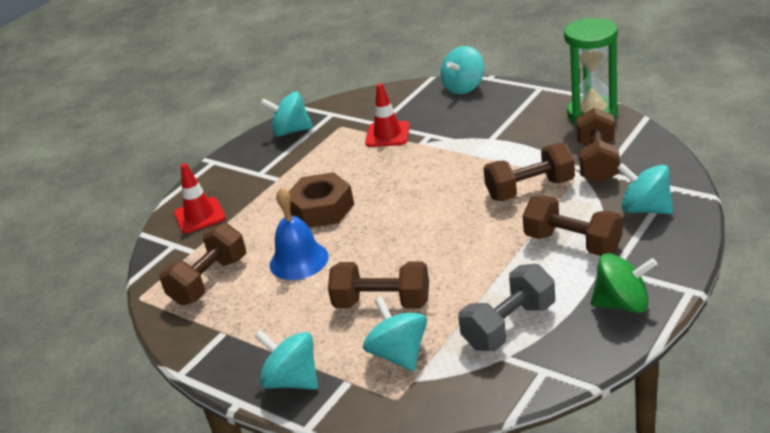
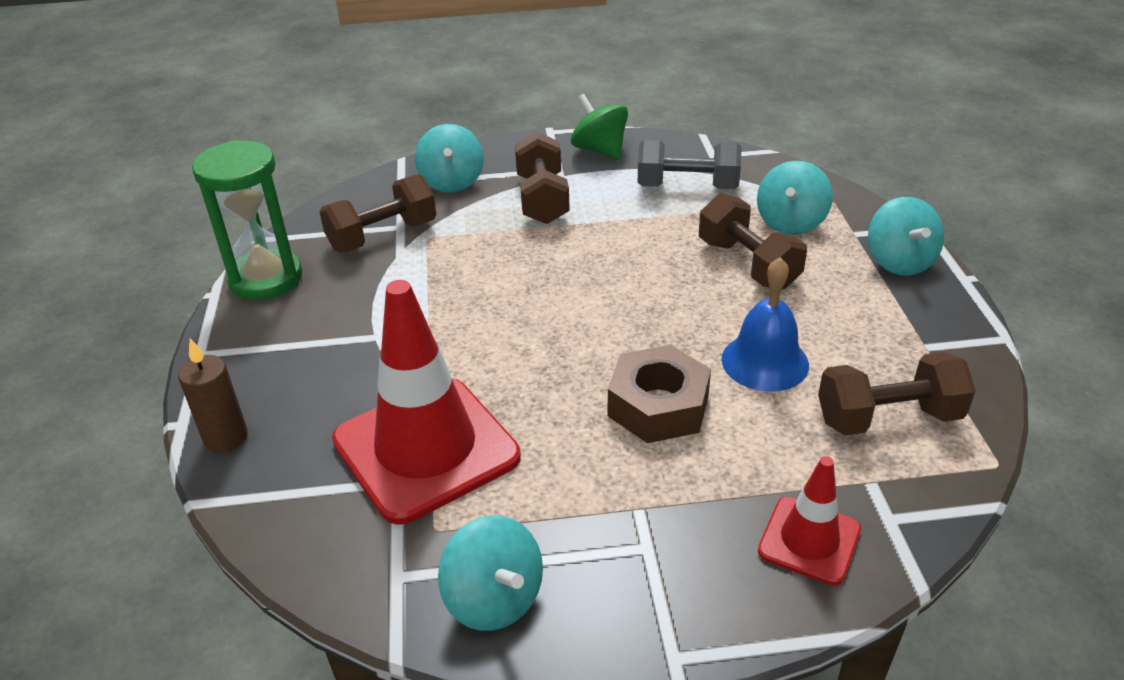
camera: 135 degrees left, 5 degrees up
red traffic cone [365,83,410,147] -> red traffic cone [332,280,521,525], size x1.94
turquoise spinning top [440,46,484,94] -> brown candle [178,338,248,452]
brown dumbbell [483,143,575,201] -> none

